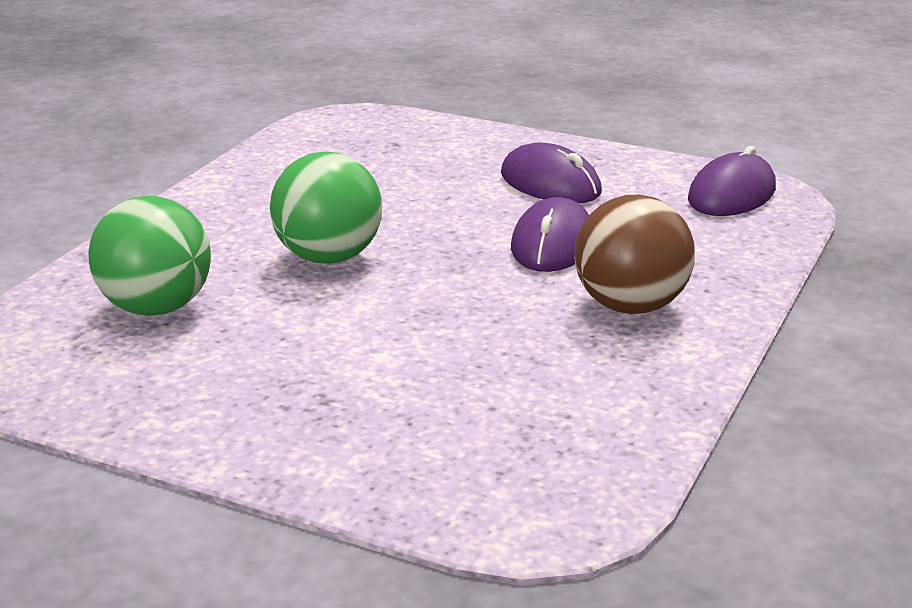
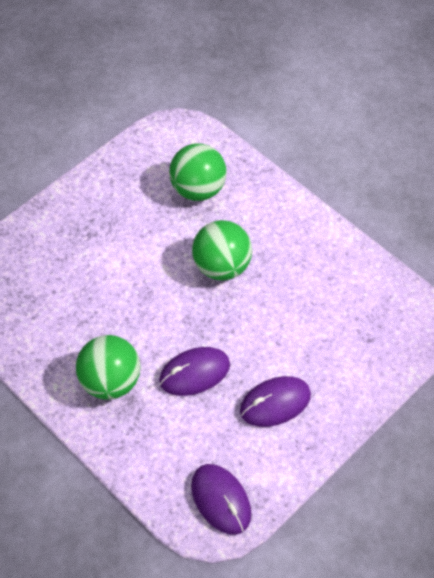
camera: 110 degrees right, 30 degrees up
purple mouse [511,197,589,272] -> purple mouse turned 60 degrees counterclockwise [159,347,230,396]
brown ball [574,195,695,314] -> green ball [76,335,140,400]

